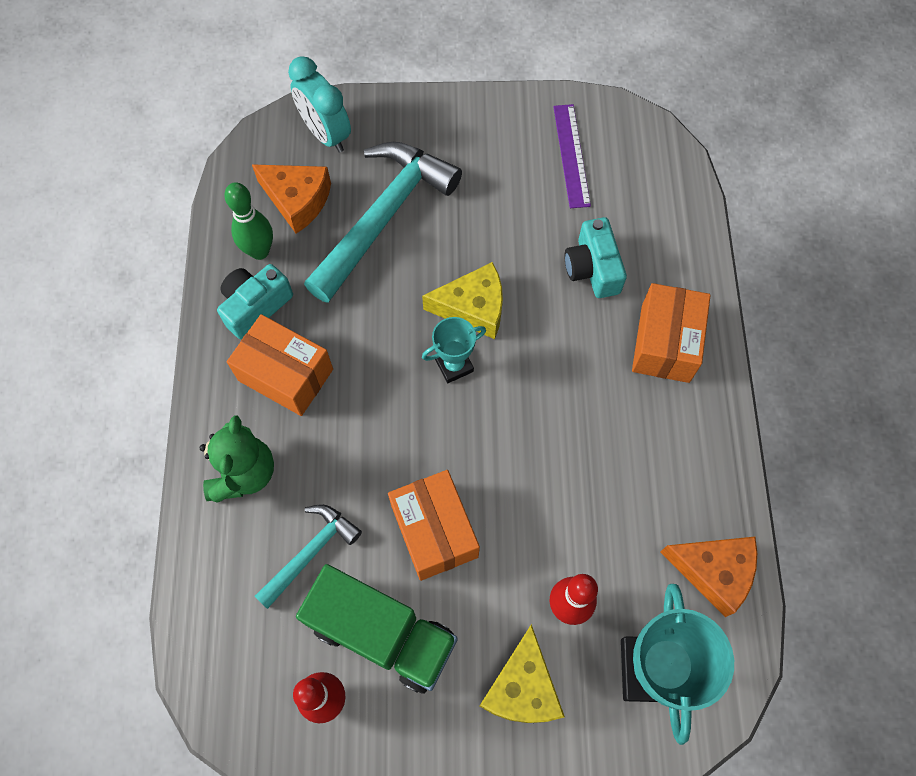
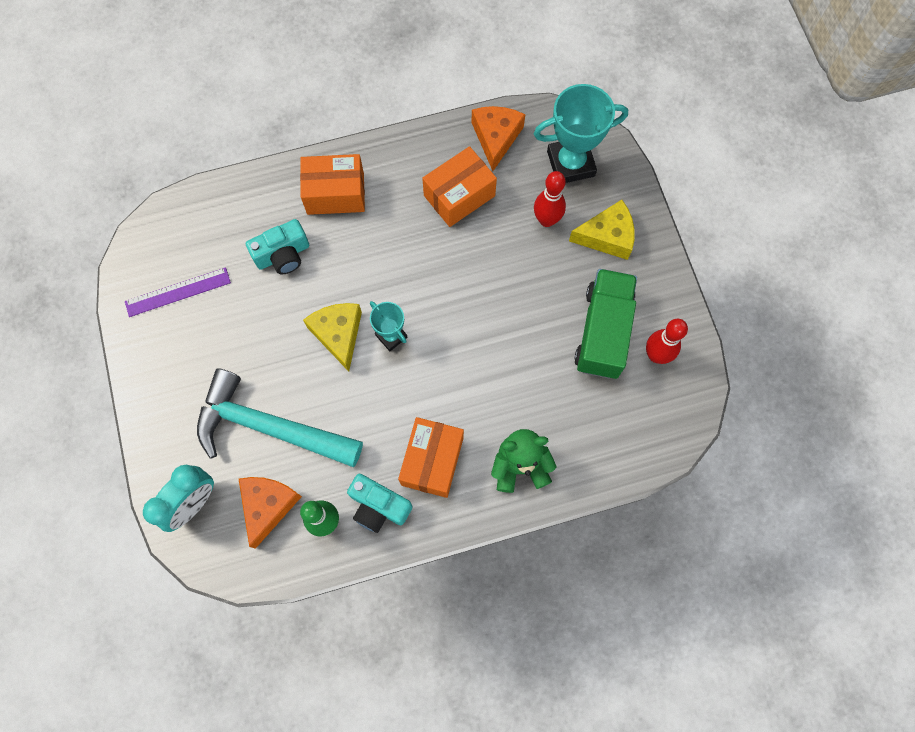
camera: 105 degrees left, 5 degrees up
turquoise hammer [254,504,362,609] -> none
orange box [388,470,480,581] -> orange box moved to [422,146,497,227]

